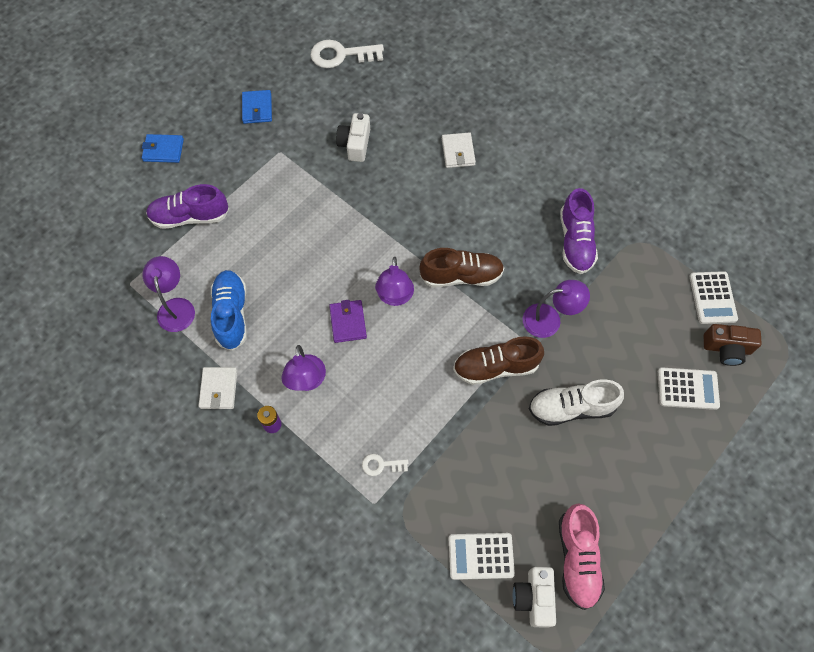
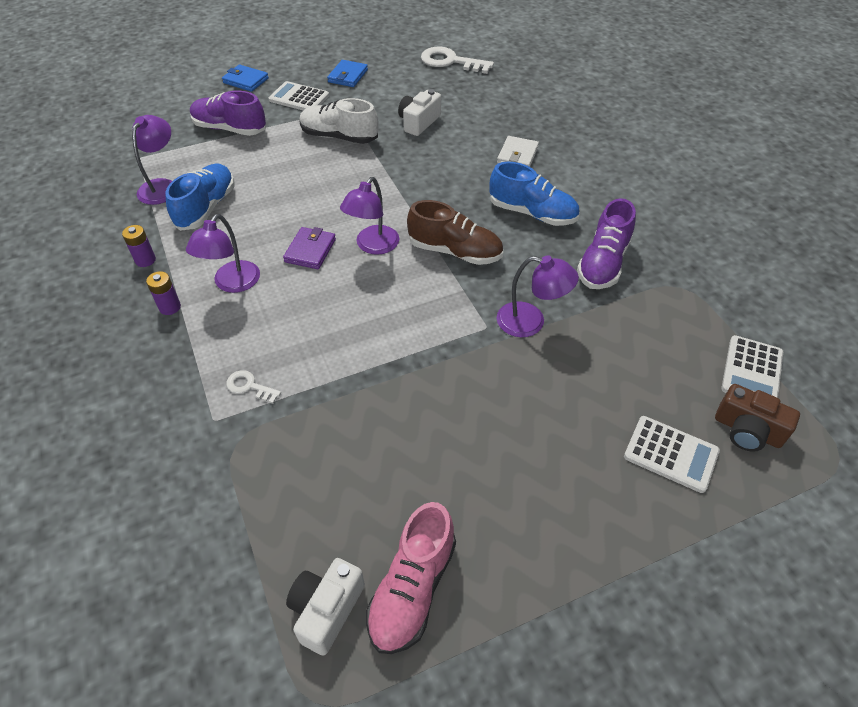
camera: 25 degrees right, 15 degrees down
white wallet [199,367,238,409] -> purple battery [122,225,156,267]
white calculator [449,533,515,580] -> white calculator moved to [269,81,329,110]
brown shoe [453,336,544,385] -> none
white shoe [529,379,624,426] -> white shoe moved to [299,98,378,144]
none -> blue shoe [490,162,579,226]

